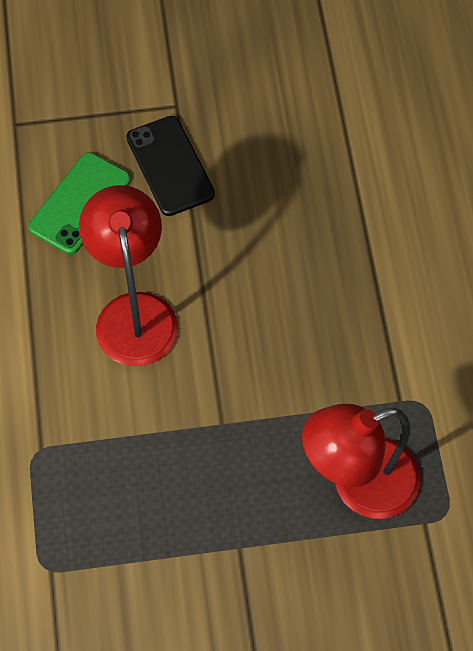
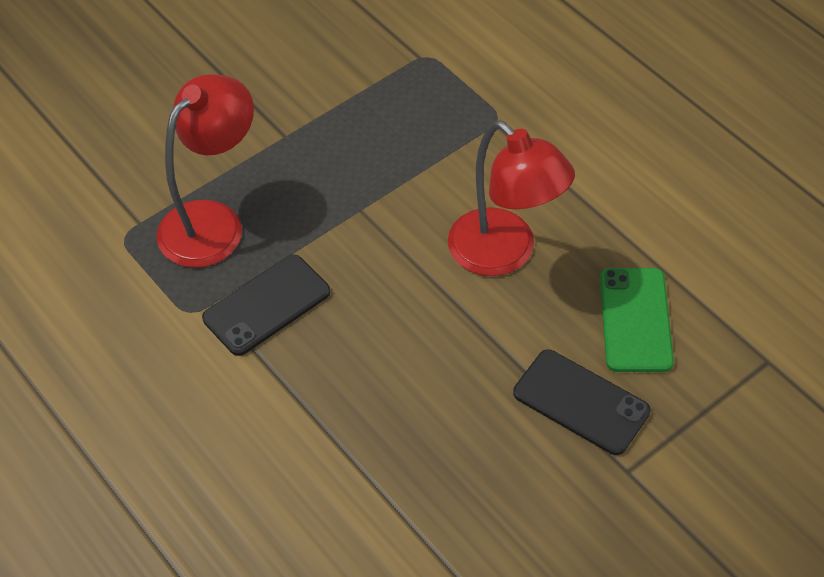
camera: 150 degrees right, 10 degrees down
none -> black phone [202,255,330,356]

